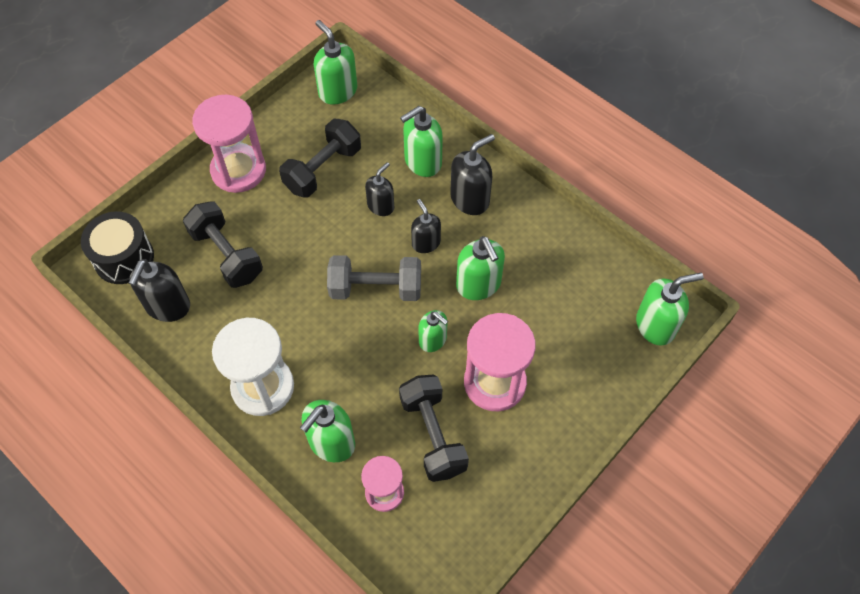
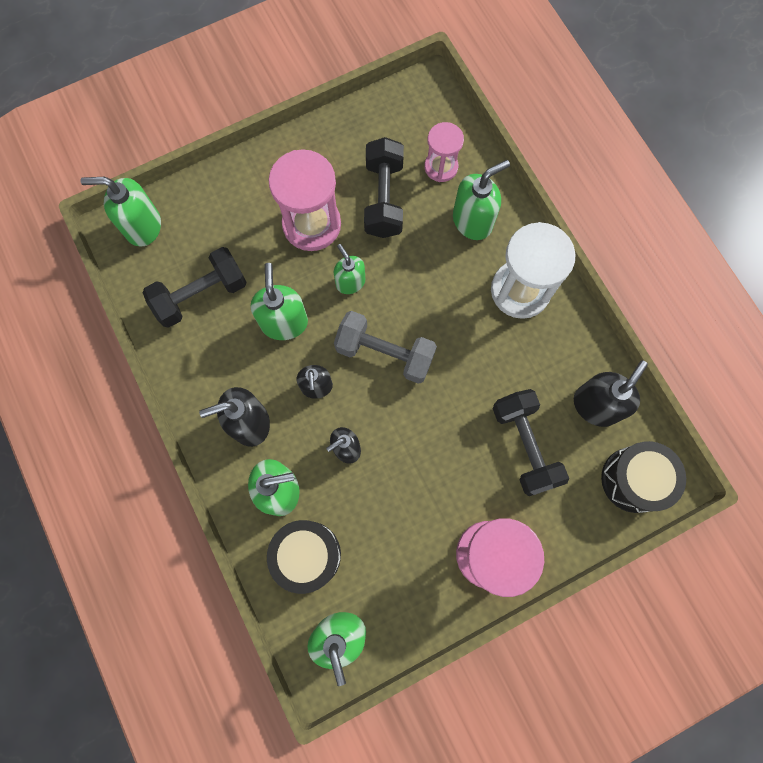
camera: 160 degrees left, 15 degrees up
black dumbbell [279,119,361,198] -> black dumbbell moved to [143,247,247,328]
none -> black drum [267,520,341,594]

